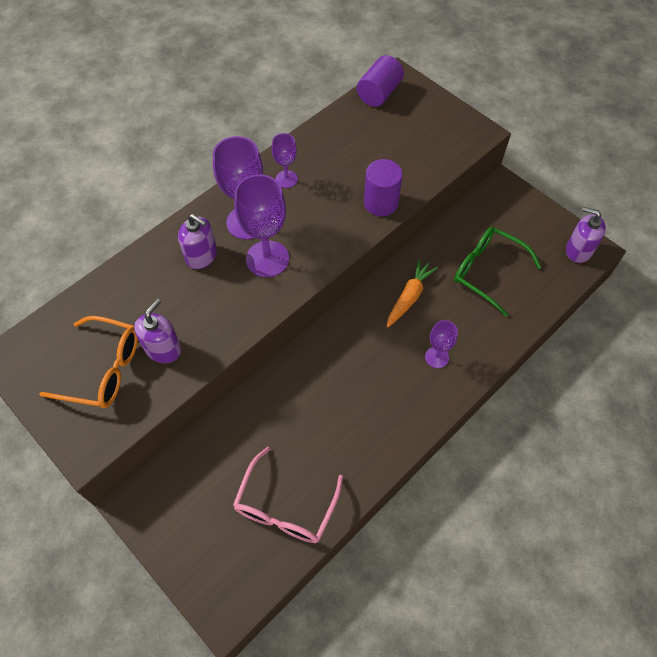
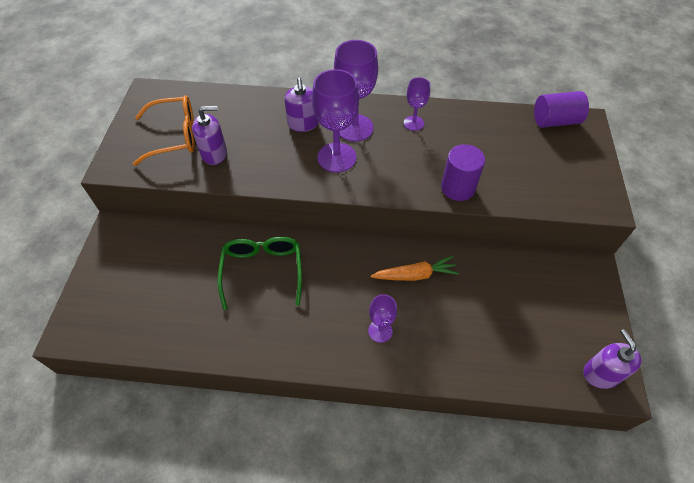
camera: 50 degrees right, 5 degrees down
orange glasses [39,316,138,408] -> orange glasses turned 75 degrees counterclockwise [133,95,195,166]
pink glasses [233,447,343,543] -> none
green glasses [454,227,542,317] -> green glasses moved to [218,237,302,310]

